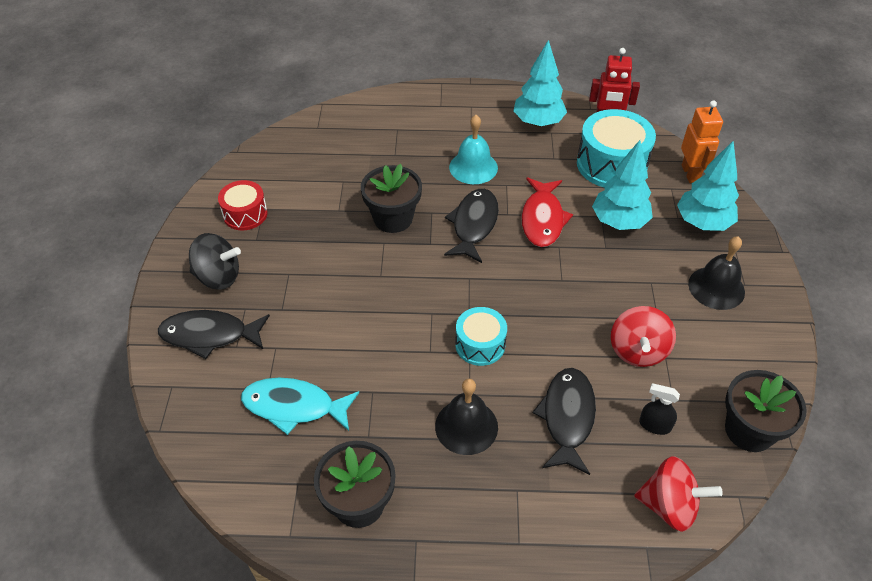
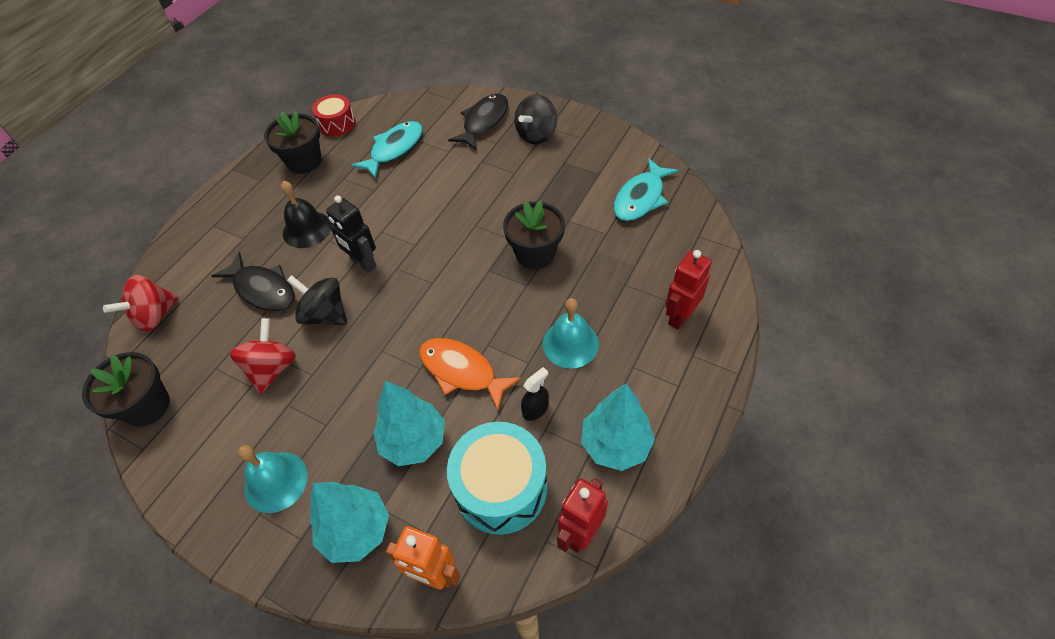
camera: 120 degrees right, 5 degrees up
red drum [218,180,268,230] -> red drum moved to [312,94,356,137]
black fish [444,189,499,263] -> none
turquoise drum [455,307,507,366] -> black robot [326,196,376,273]
red fish [521,177,573,247] -> orange fish [419,338,521,411]
red spinning top [611,306,676,367] -> red spinning top turned 60 degrees clockwise [230,318,296,394]
black spray bottle [639,383,680,435] -> black spray bottle moved to [521,367,549,421]
black bell [688,236,745,310] -> turquoise bell [238,445,308,513]
none -> black spinning top [287,275,347,325]
none -> turquoise fish [614,158,679,221]
none -> red robot [665,250,711,329]

